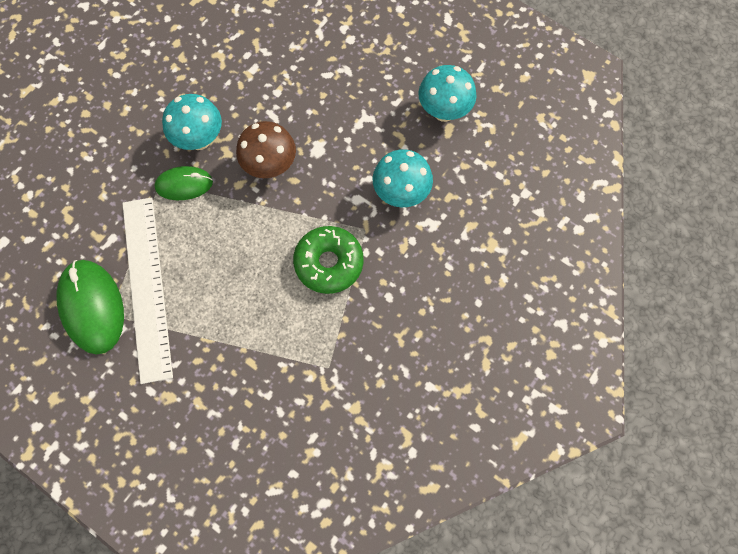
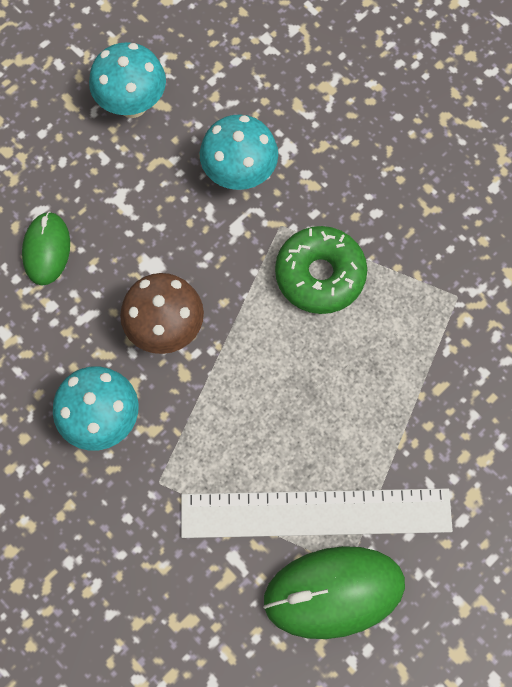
camera: 80 degrees left, 0 degrees up
green mouse [154,166,213,200] -> green mouse moved to [22,212,70,285]

